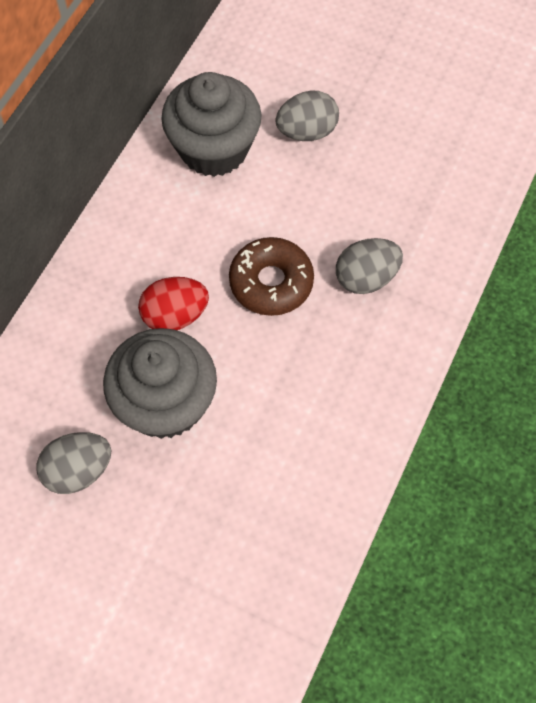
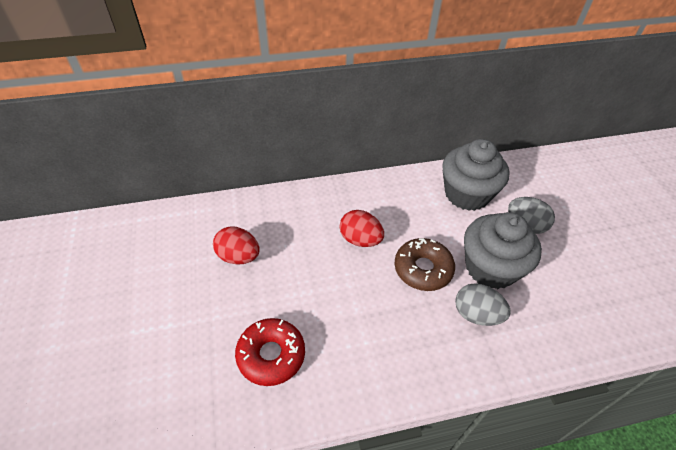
camera: 50 degrees right, 15 degrees down
grey egg [37,432,111,494] -> red egg [213,226,260,265]
grey cupcake [103,328,217,439] -> grey cupcake moved to [464,212,542,289]
none -> red donut [235,318,305,386]

